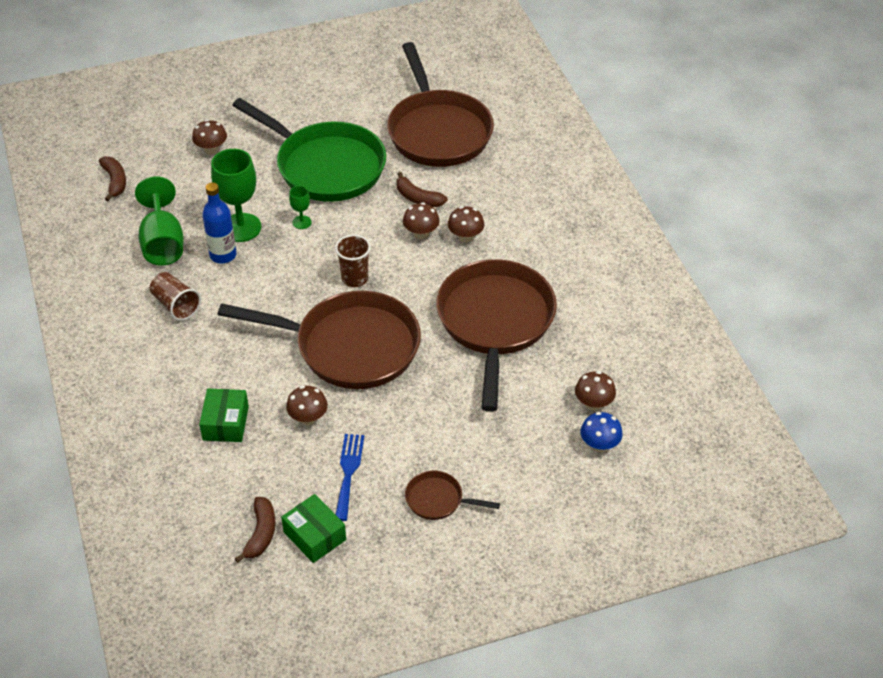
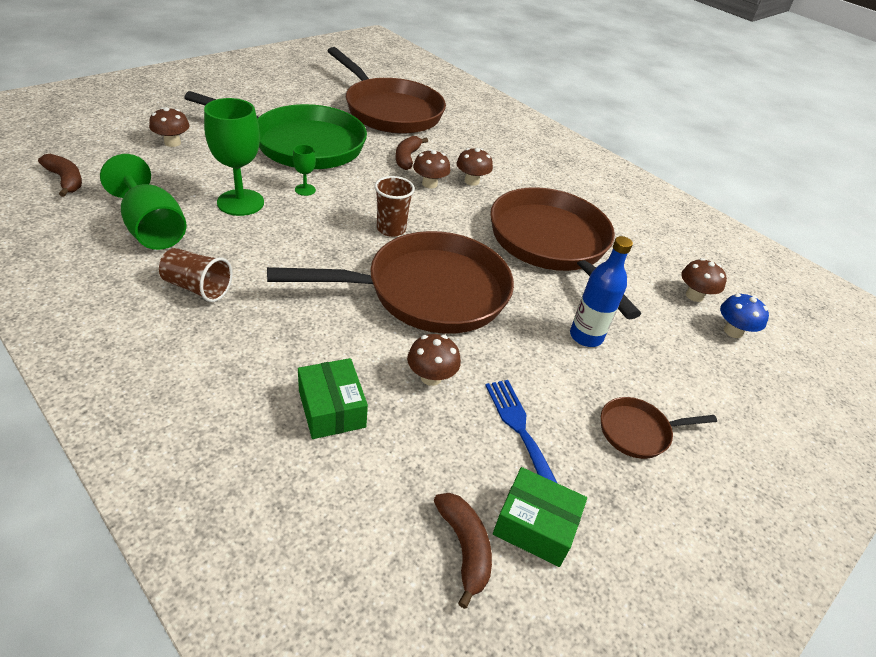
camera: 30 degrees left, 5 degrees down
blue bottle [202,183,237,263] -> blue bottle moved to [570,236,633,347]
brown banana [397,172,448,207] -> brown banana turned 90 degrees clockwise [396,136,428,170]

